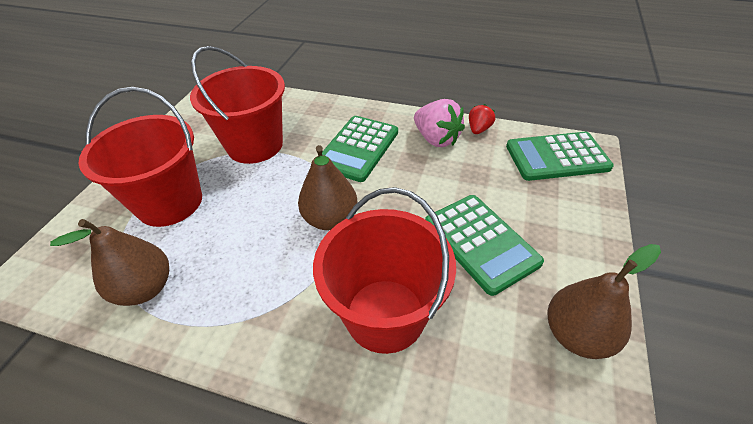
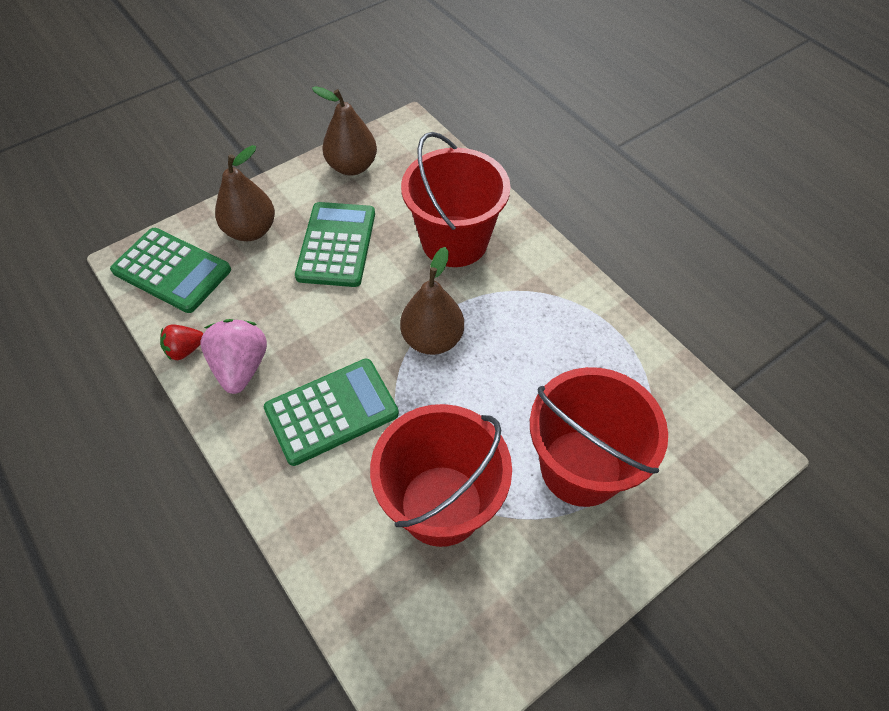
camera: 145 degrees left, 10 degrees up
brown pear [50,219,169,306] -> brown pear moved to [215,145,275,241]

